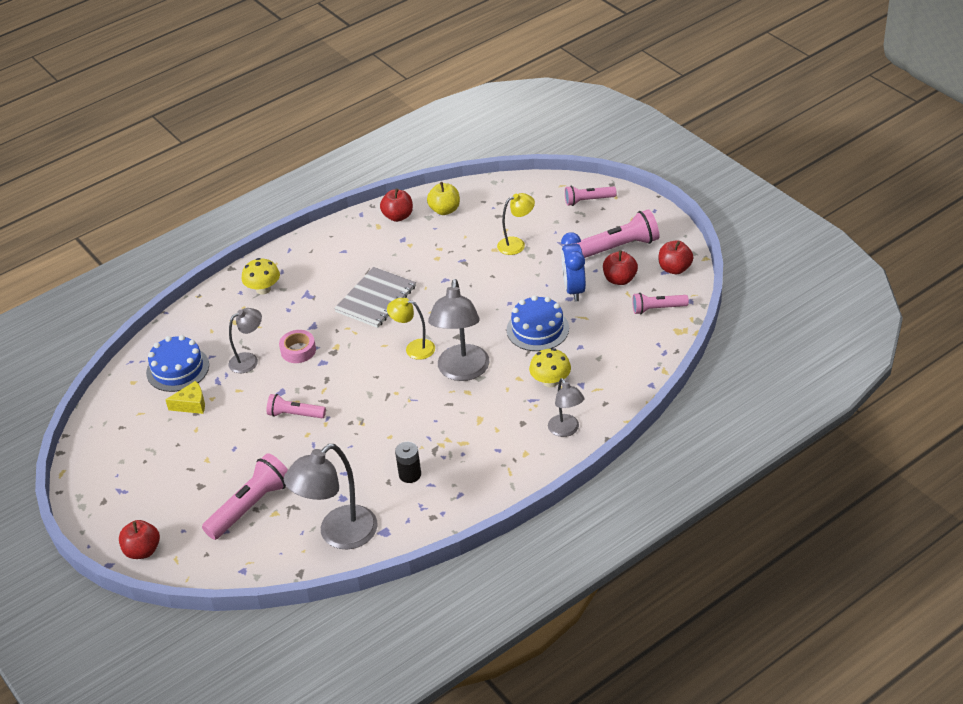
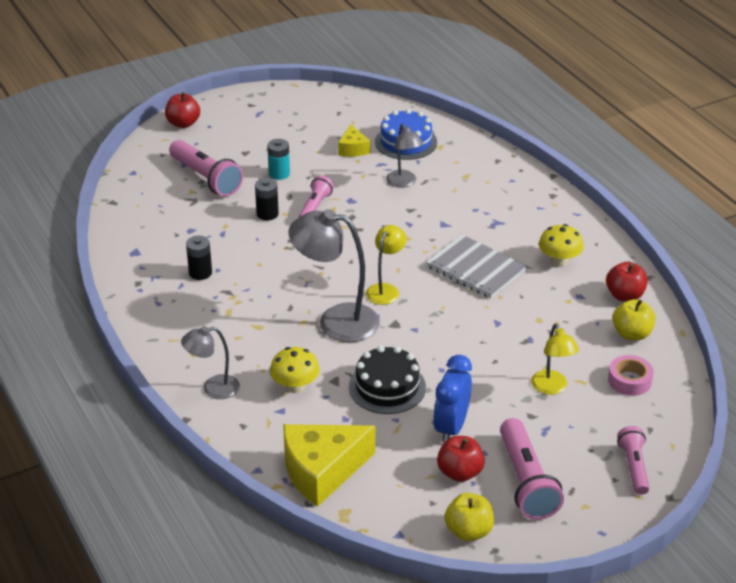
camera: 95 degrees right, 5 degrees down
yellow mushroom [242,258,280,295] -> yellow mushroom moved to [539,224,584,267]
pink tape [279,330,316,363] -> pink tape moved to [608,355,654,396]
grey lamp [284,444,378,549] -> none
blue cake [507,295,569,351] -> black cake [349,346,426,414]
blue clock [561,232,586,301] -> blue clock turned 75 degrees counterclockwise [433,355,472,443]
pink flashlight [632,293,689,314] -> none
red apple [659,240,693,274] -> yellow apple [445,493,494,541]
none -> black battery [255,178,279,220]
none -> turquoise battery [267,139,290,180]
none -> yellow cheese [283,424,375,507]

